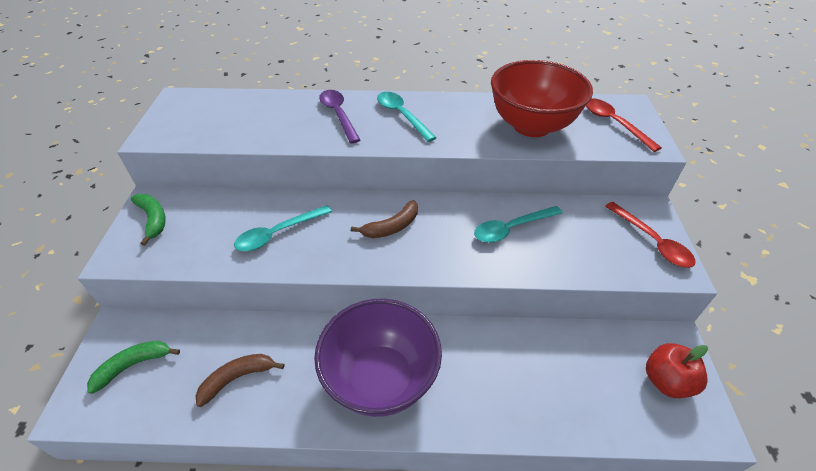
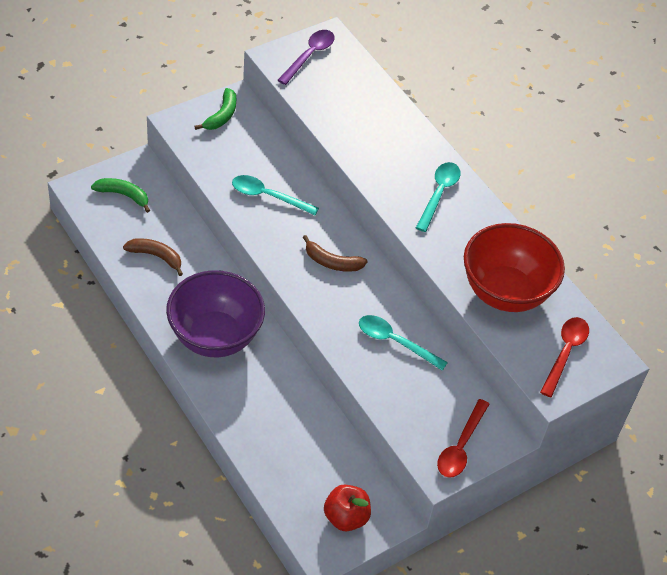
camera: 50 degrees right, 5 degrees up
purple spoon [319,90,360,144] -> purple spoon moved to [278,30,335,85]

